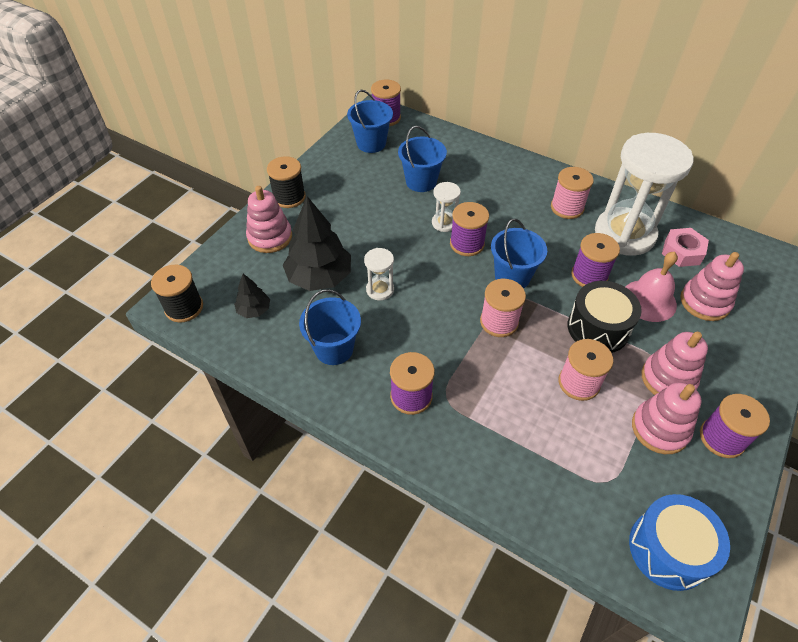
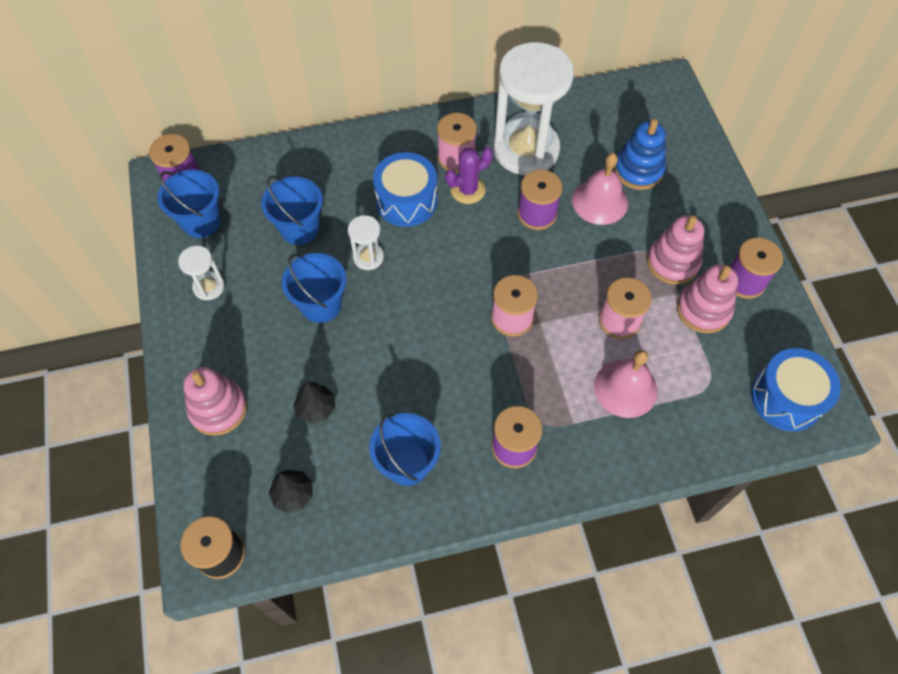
camera: 45 degrees left, 10 degrees up
black spool [267,156,306,208] -> none
black tree [283,196,351,291] -> black tree [293,382,335,424], size x0.50
white hourglass [364,248,394,301] -> white hourglass moved to [178,246,225,300]
purple spool [450,202,489,256] -> none
blue bucket [491,219,547,288] -> blue bucket moved to [282,253,346,323]
black drum [568,281,642,353] -> none
pink nut [662,228,709,267] -> none
pink stacking toy [680,252,744,321] -> blue stacking toy [614,119,666,190]
none -> blue drum [373,152,437,227]
none -> purple cactus [445,147,493,204]
none -> pink bell [594,350,658,418]

